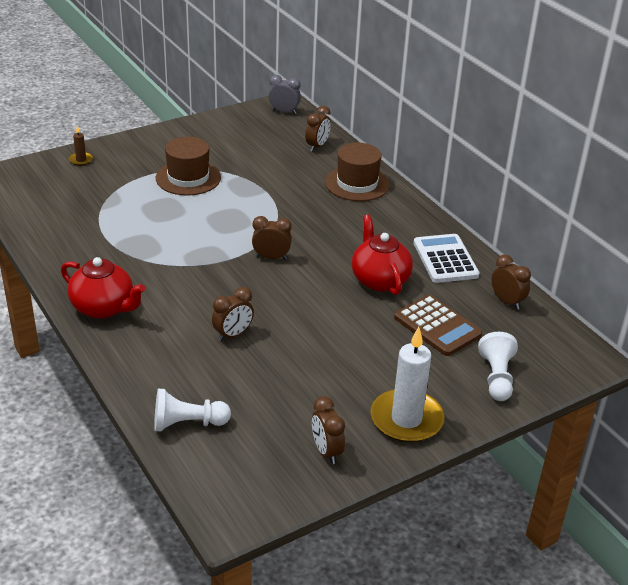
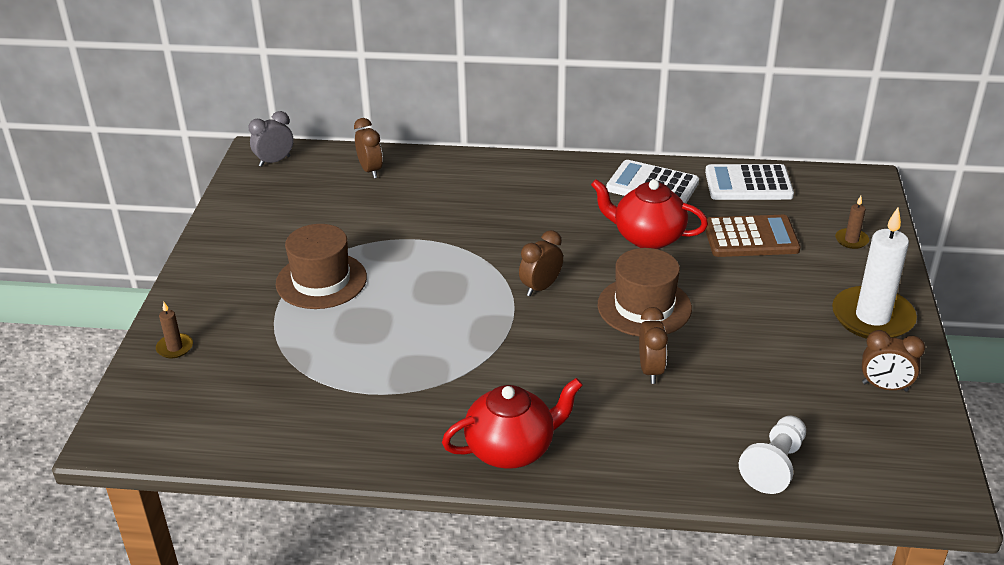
camera: 50 degrees left, 0 degrees up
brown hat [325,143,390,201] -> brown hat moved to [597,248,692,336]
white pawn [478,332,518,401] -> brown candle [835,196,869,249]
brown clock [492,254,531,310] -> white calculator [705,164,794,200]

